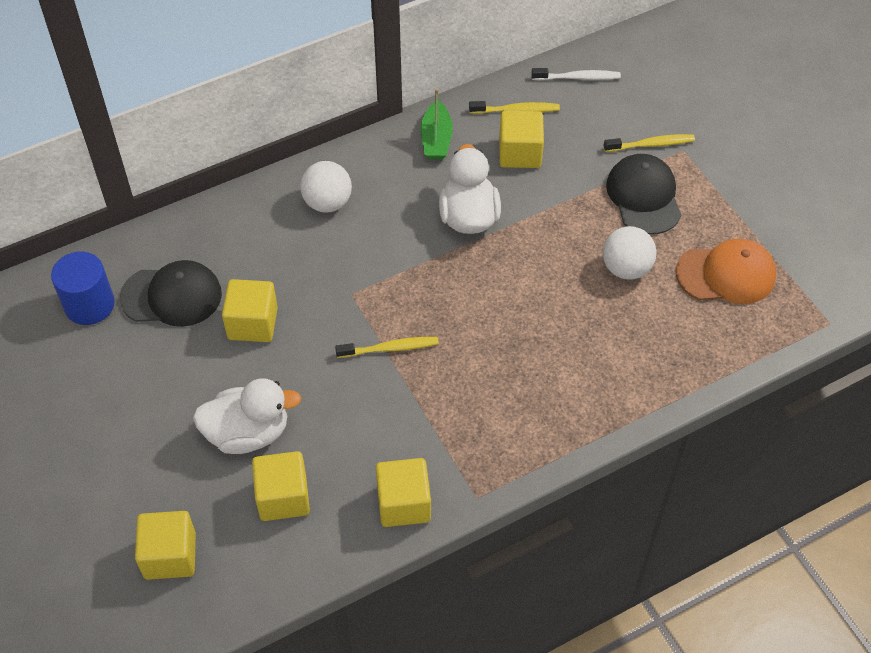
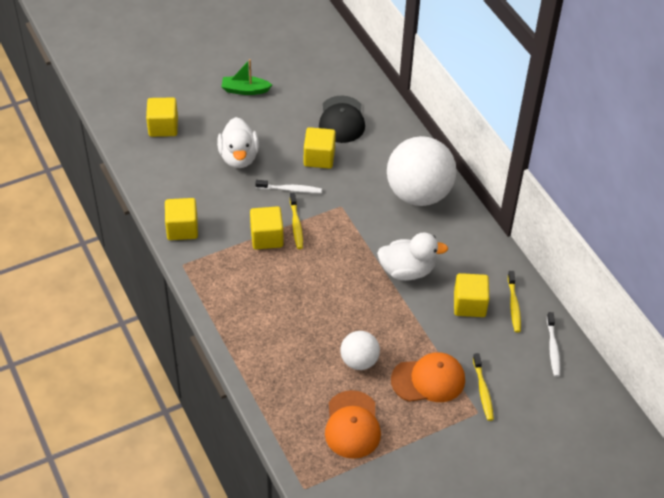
camera: 90 degrees right, 5 degrees down
blue cylinder [51,252,115,325] -> none
yellow cube [252,451,310,521] -> yellow cube moved to [250,206,283,249]
white ball [300,161,352,213] -> white ball [387,136,457,206], size x1.94
green boat [421,89,453,160] -> green boat moved to [222,59,272,95]
black cap [606,154,681,235] -> orange cap [391,352,465,402]
none -> white toothbrush [255,180,322,193]

